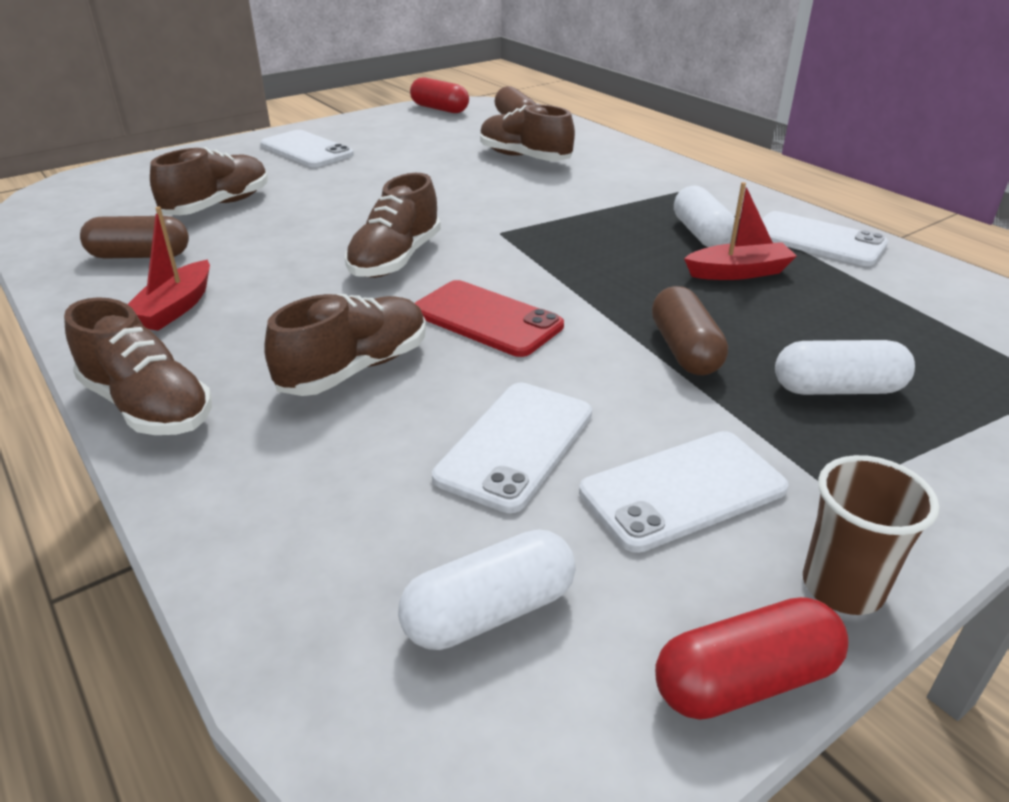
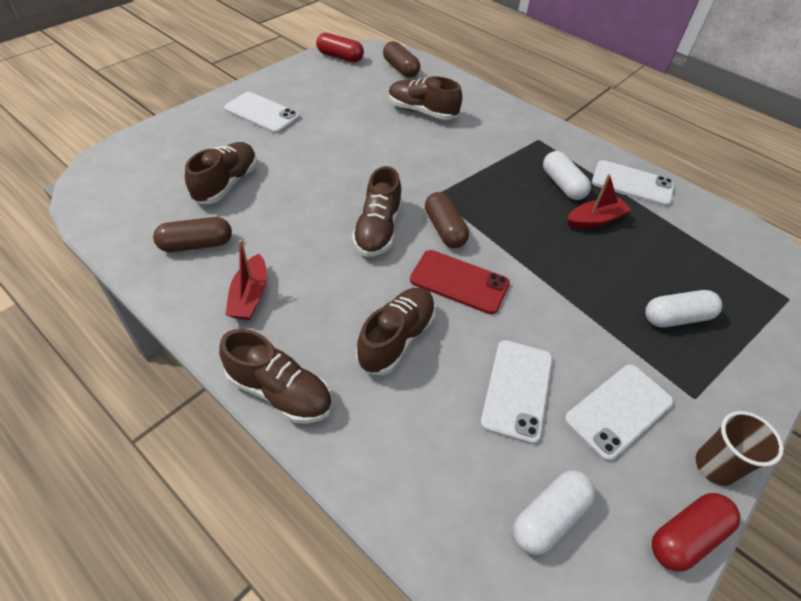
camera: 15 degrees left, 15 degrees up
brown capsule [652,286,728,376] -> brown capsule moved to [425,192,469,248]

